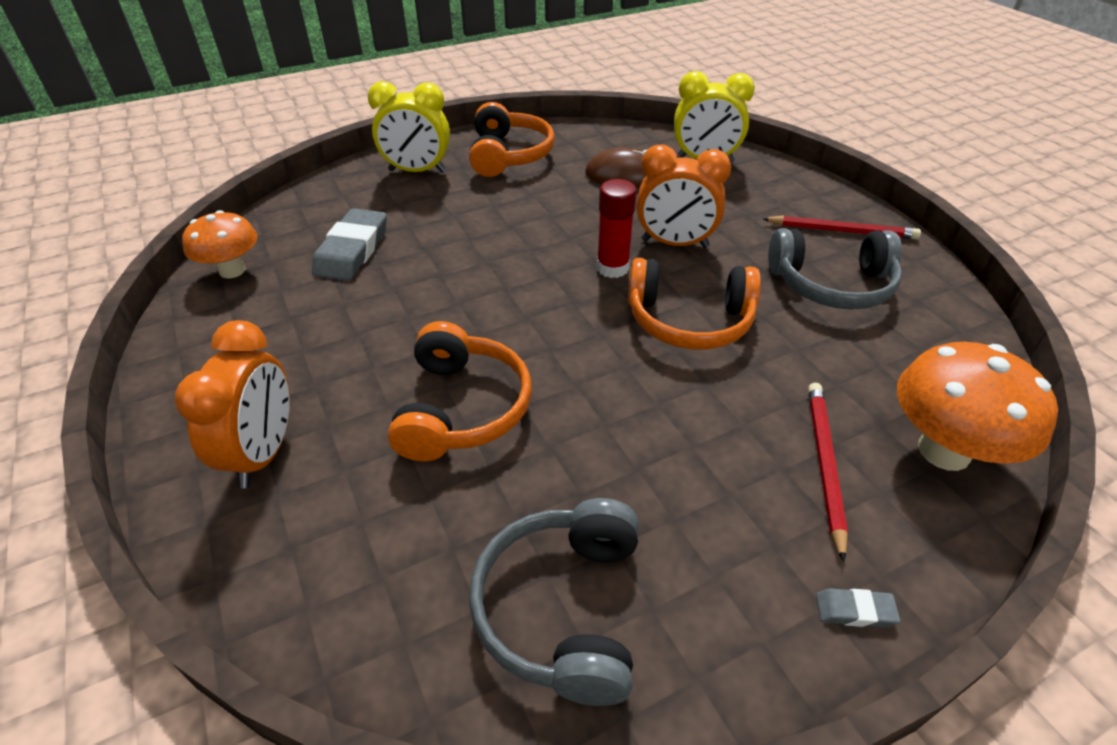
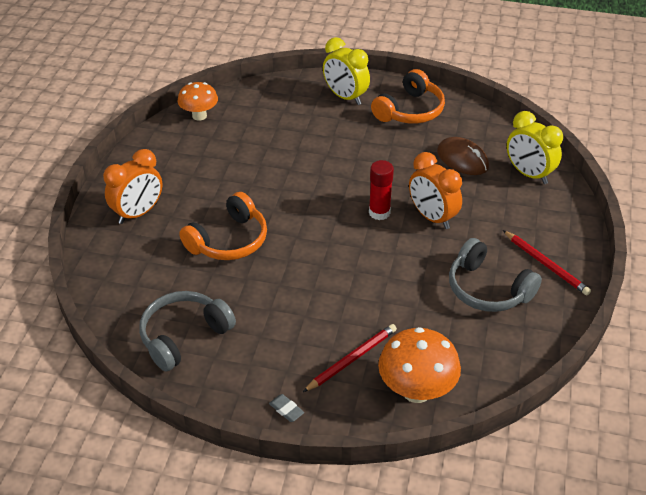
camera: 40 degrees right, 0 degrees up
grey eraser [312,208,387,281] -> none
orange headphones [628,258,761,350] -> none

